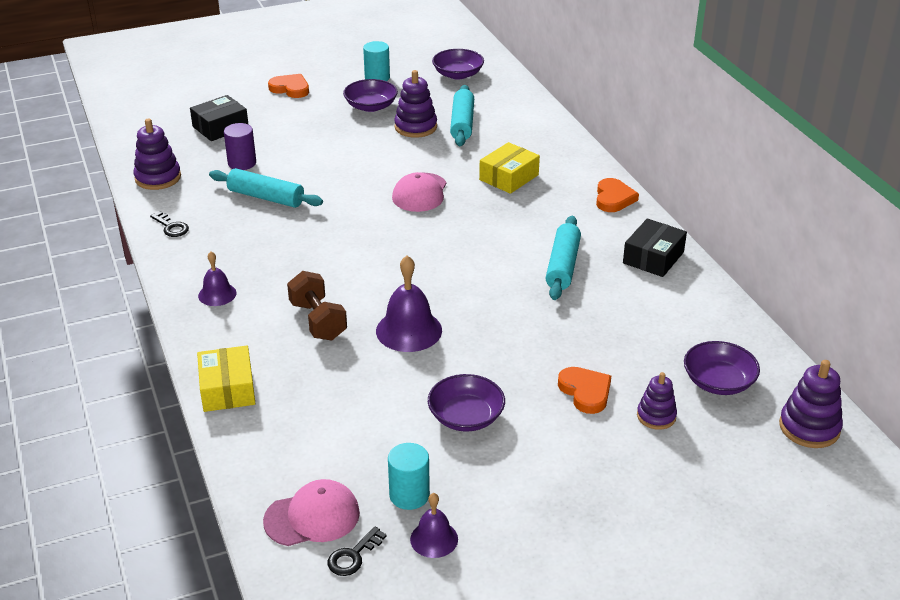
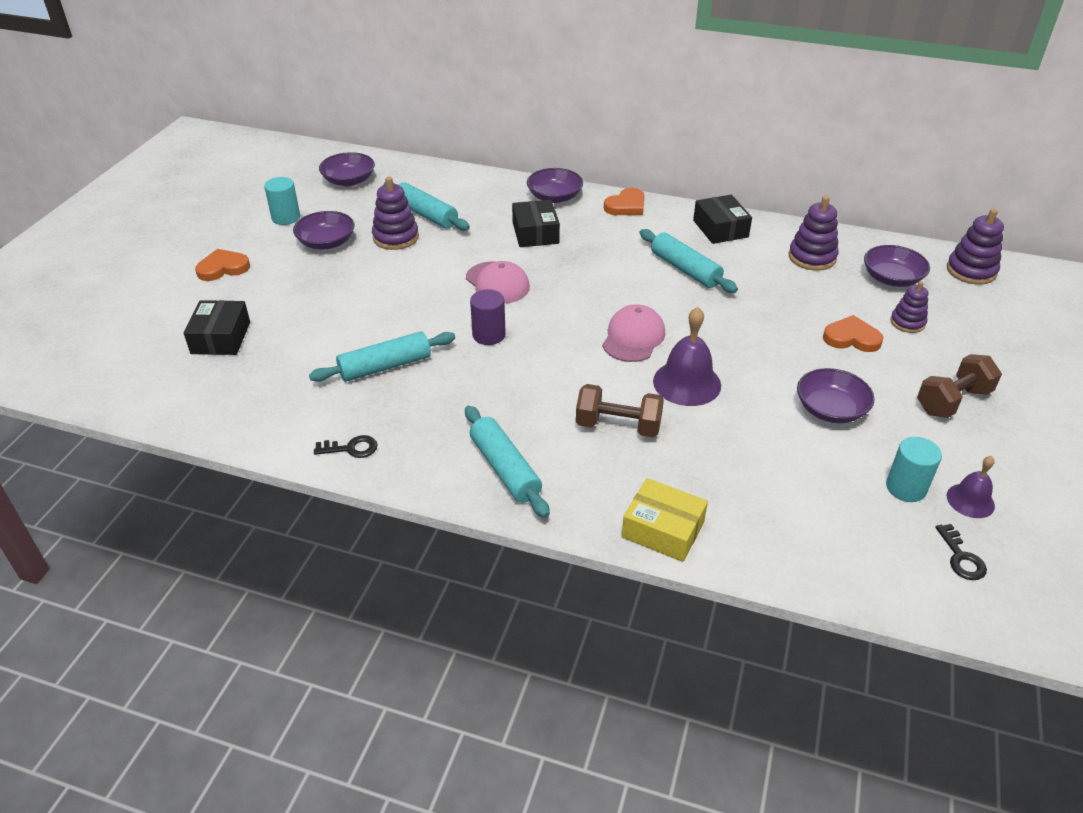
camera: 50 degrees left, 5 degrees up
purple stacking toy [133,118,181,190] -> purple stacking toy moved to [789,196,839,271]
purple bell [198,252,236,306] -> turquoise rolling pin [465,405,550,518]
purple cylinder [224,123,256,170] -> purple cylinder moved to [470,289,506,345]
pink cap [263,479,360,546] -> pink cap moved to [602,305,665,362]
yellow box [479,142,540,194] -> black box [512,200,560,247]
orange heart [596,178,639,212] -> orange heart turned 90 degrees clockwise [604,188,645,215]
none -> purple bowl [527,168,583,203]
none -> brown dumbbell [917,354,1002,418]

